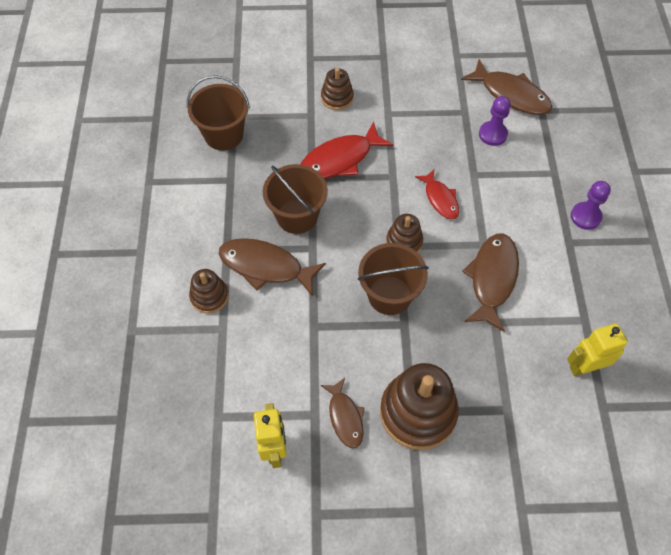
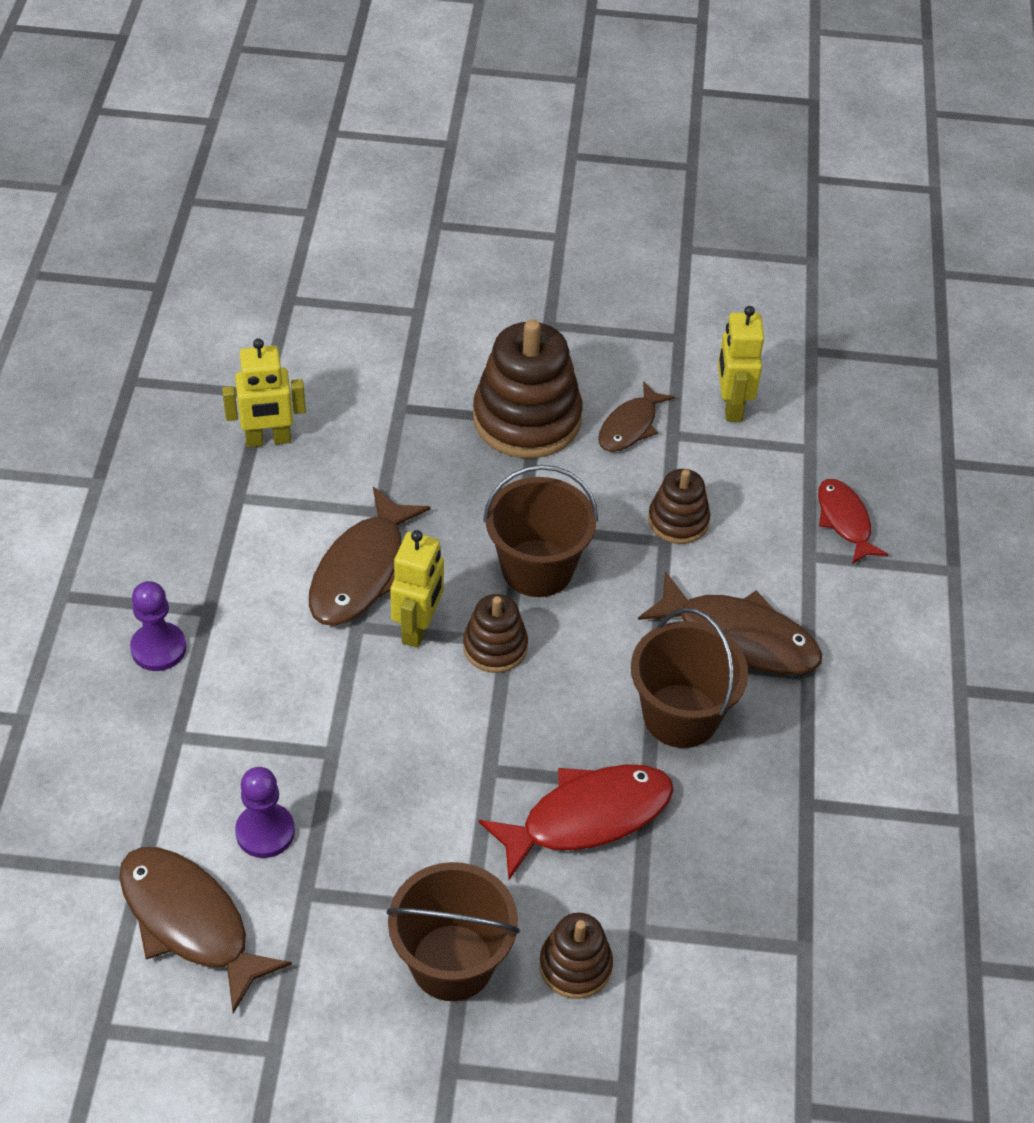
camera: 175 degrees left, 10 degrees down
brown bucket [187,75,250,151] -> brown bucket moved to [387,862,520,1001]
brown stacking toy [189,269,229,314] -> brown stacking toy moved to [648,469,710,544]
brown fish [321,378,365,448] -> brown fish turned 135 degrees counterclockwise [598,381,675,452]
red fish [415,170,459,219] -> red fish moved to [818,479,888,564]
none -> yellow robot [390,530,444,648]

